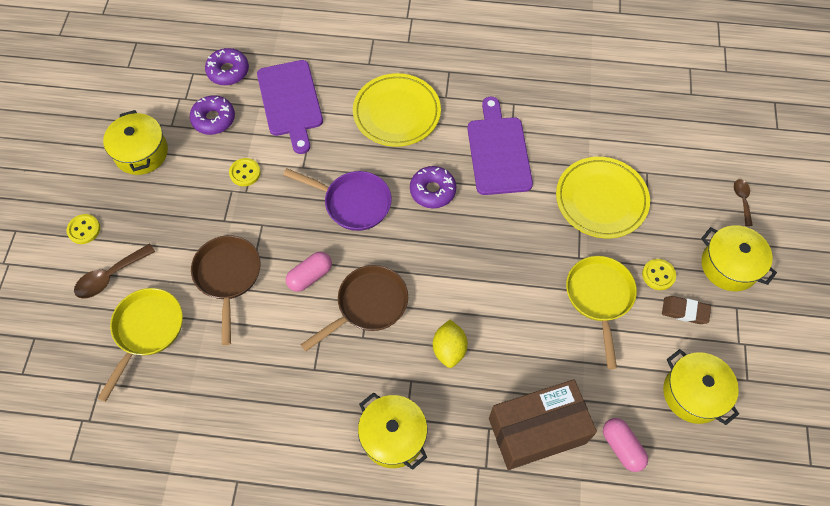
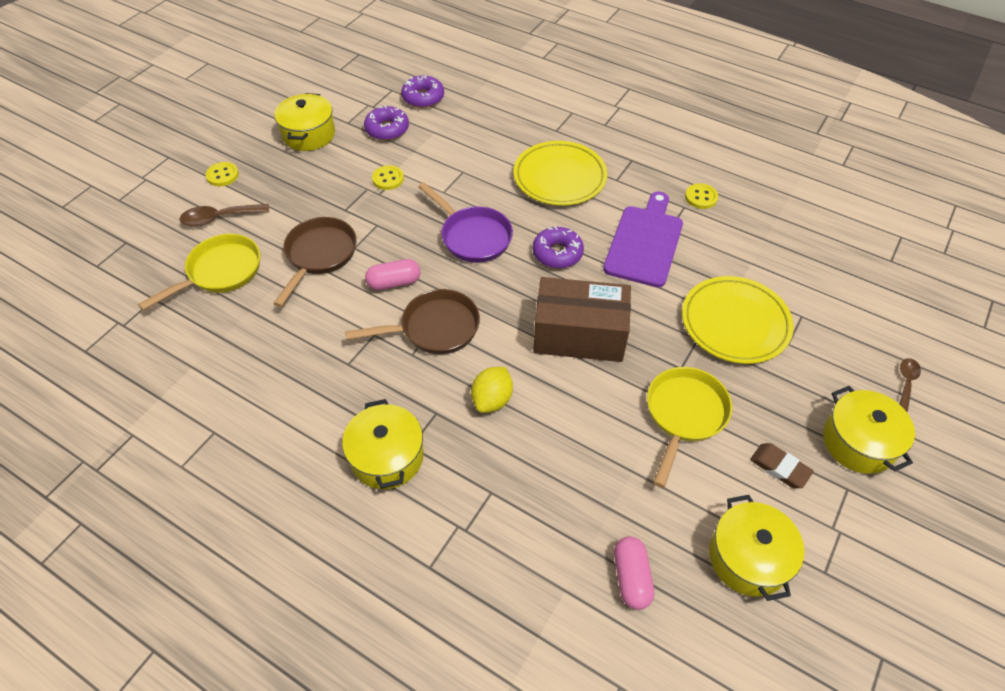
camera: 25 degrees right, 10 degrees down
purple cutting board [257,60,323,154] -> none
brown box [489,379,597,470] -> brown box moved to [533,277,631,362]
yellow button [642,259,676,290] -> yellow button moved to [685,183,718,209]

